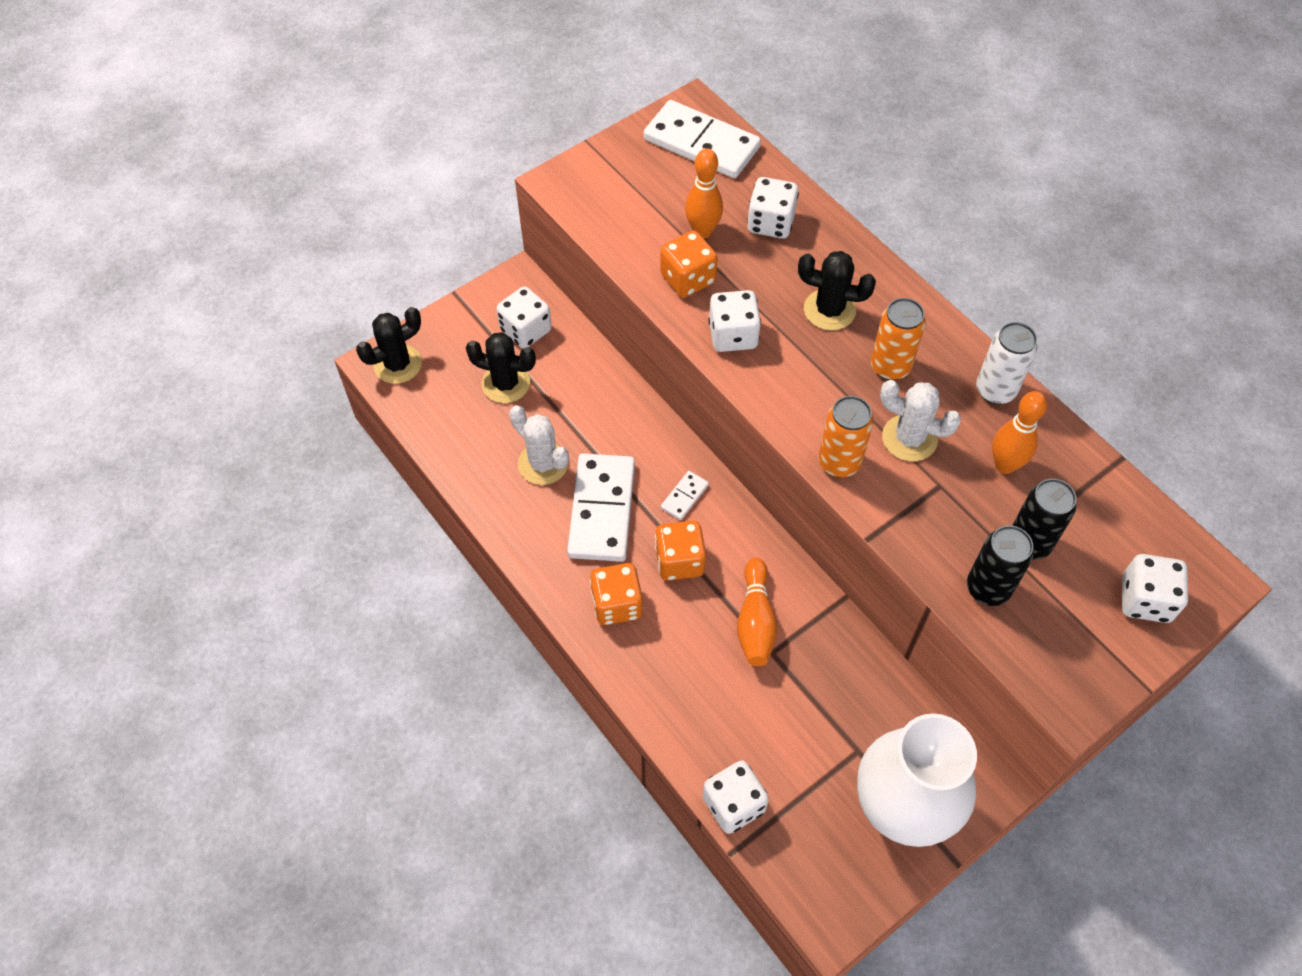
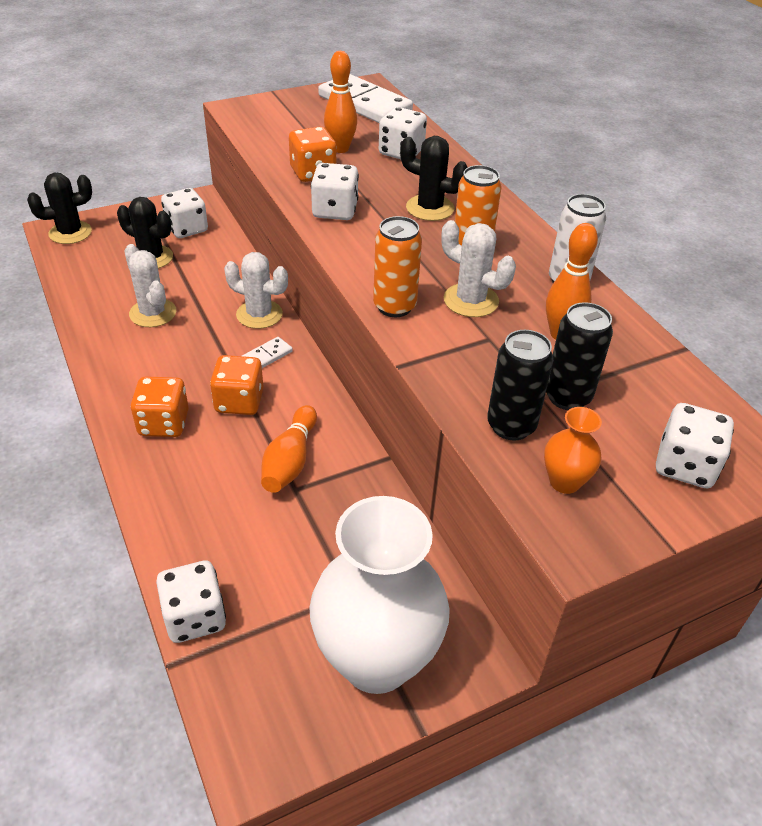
camera: 10 degrees right, 15 degrees down
white domino [567,453,635,562] -> none
none -> white cactus [224,252,288,329]
none -> orange vase [544,407,602,494]

